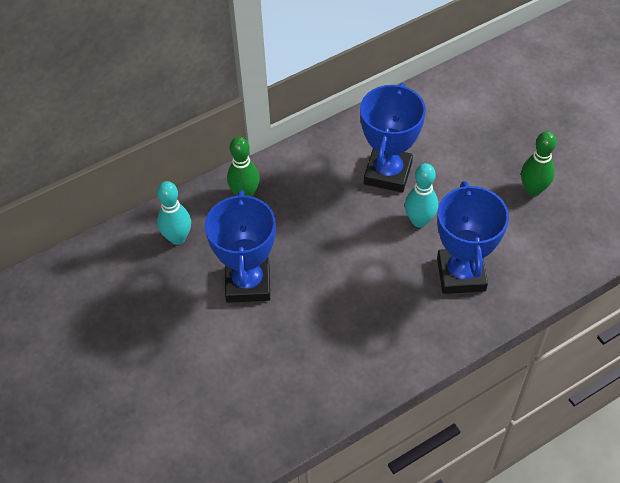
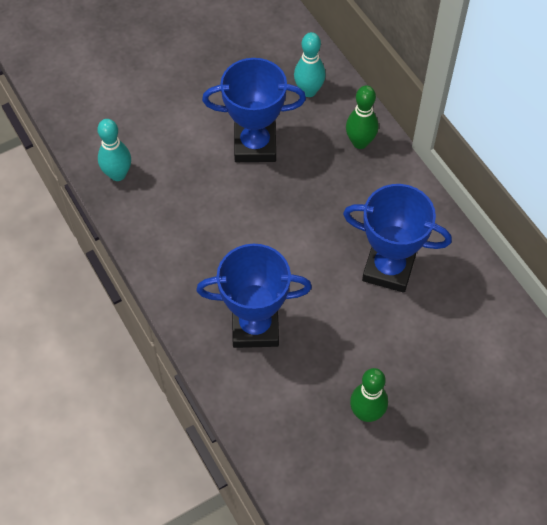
camera: 90 degrees right, 5 degrees up
turquoise bowling pin [405,163,438,227] -> turquoise bowling pin moved to [97,119,131,181]

